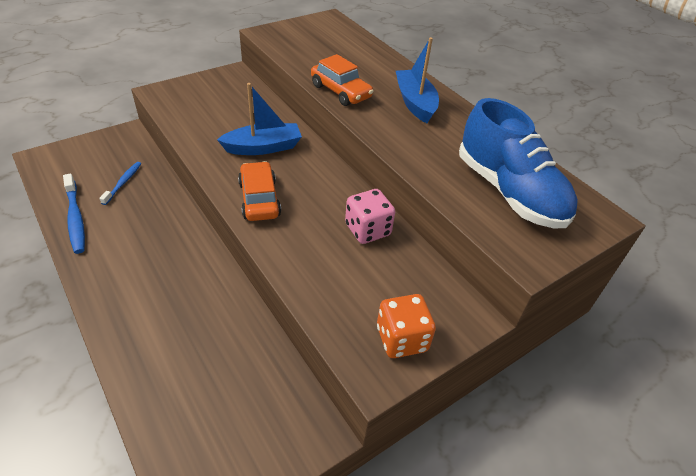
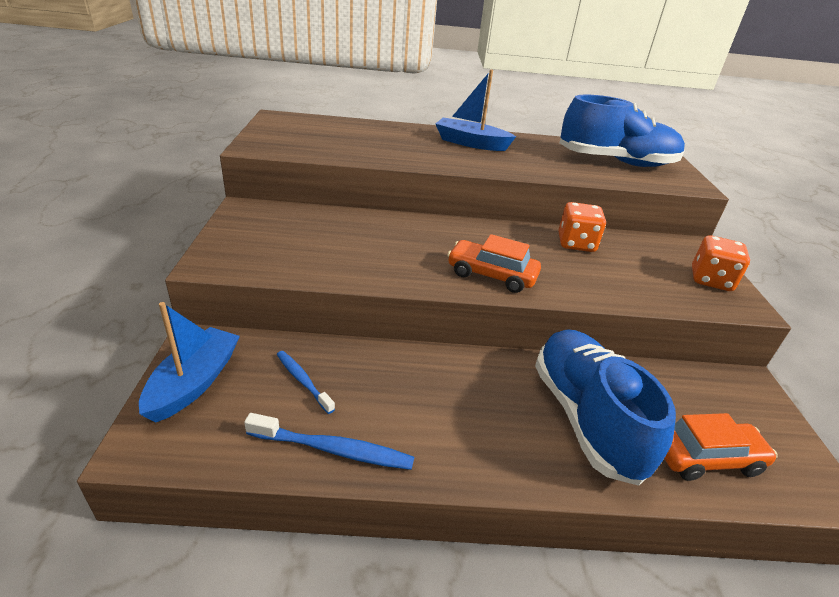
camera: 55 degrees left, 10 degrees down
blue boat [217,83,302,155] -> blue boat moved to [139,302,240,423]
orange car [311,54,374,106] -> orange car moved to [664,413,778,481]
pink dice [345,189,395,244] -> orange dice [558,202,606,252]
none -> blue shoe [535,329,676,486]

